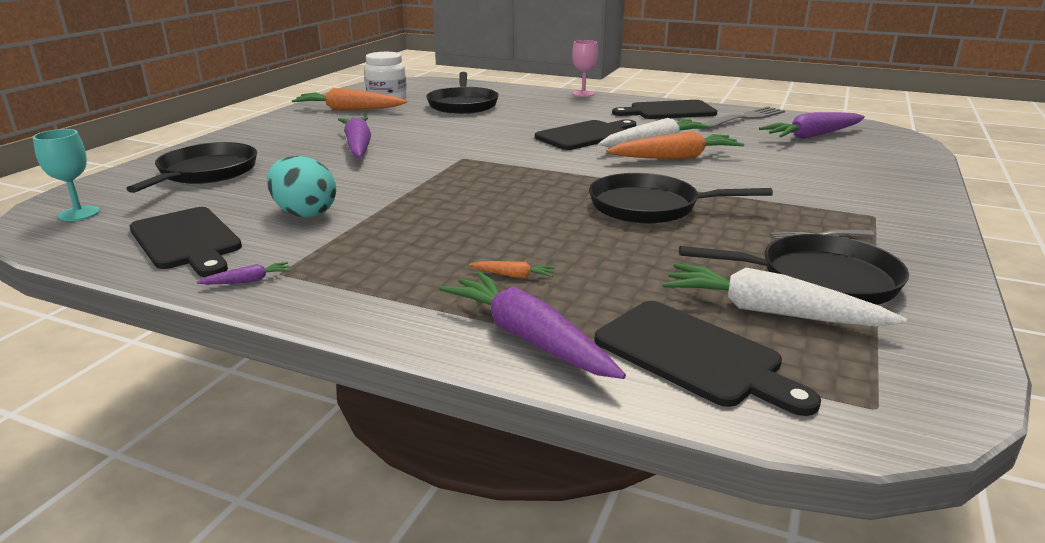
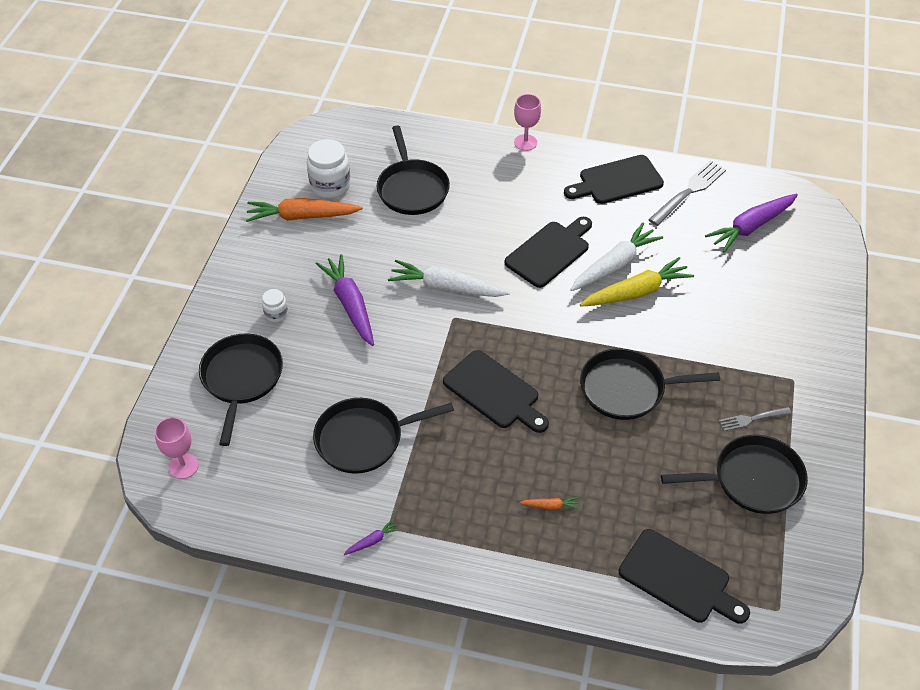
camera: 10 degrees left, 25 degrees up
turquoise goblet [33,129,100,221] -> pink goblet [155,417,199,479]
black cutting board [129,207,242,277] -> black cutting board moved to [443,350,549,433]
turquoise egg [267,156,336,218] -> black pan [313,398,454,474]
purple carrot [439,271,626,379] -> none
orange carrot [606,131,744,159] -> yellow carrot [580,257,694,307]
white carrot [663,263,907,327] -> white carrot moved to [388,260,510,297]
none -> white jar [262,289,288,322]

